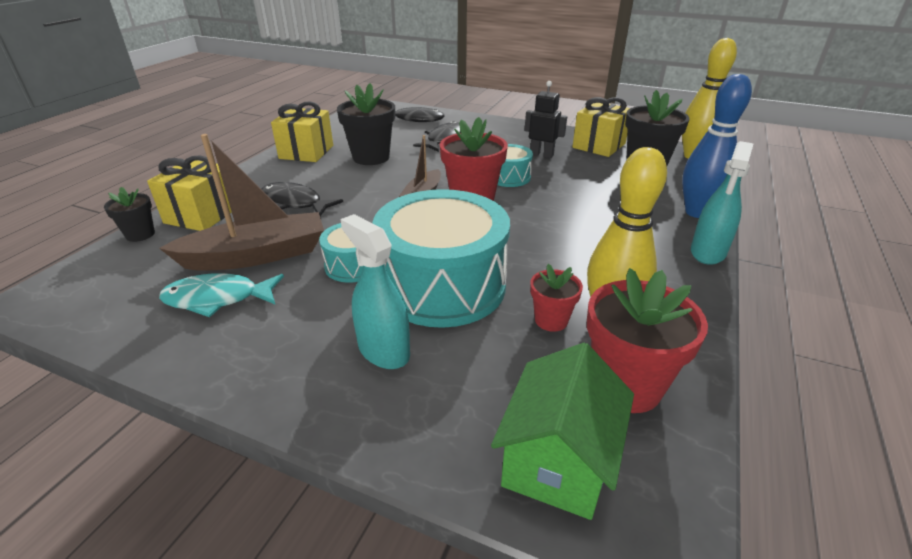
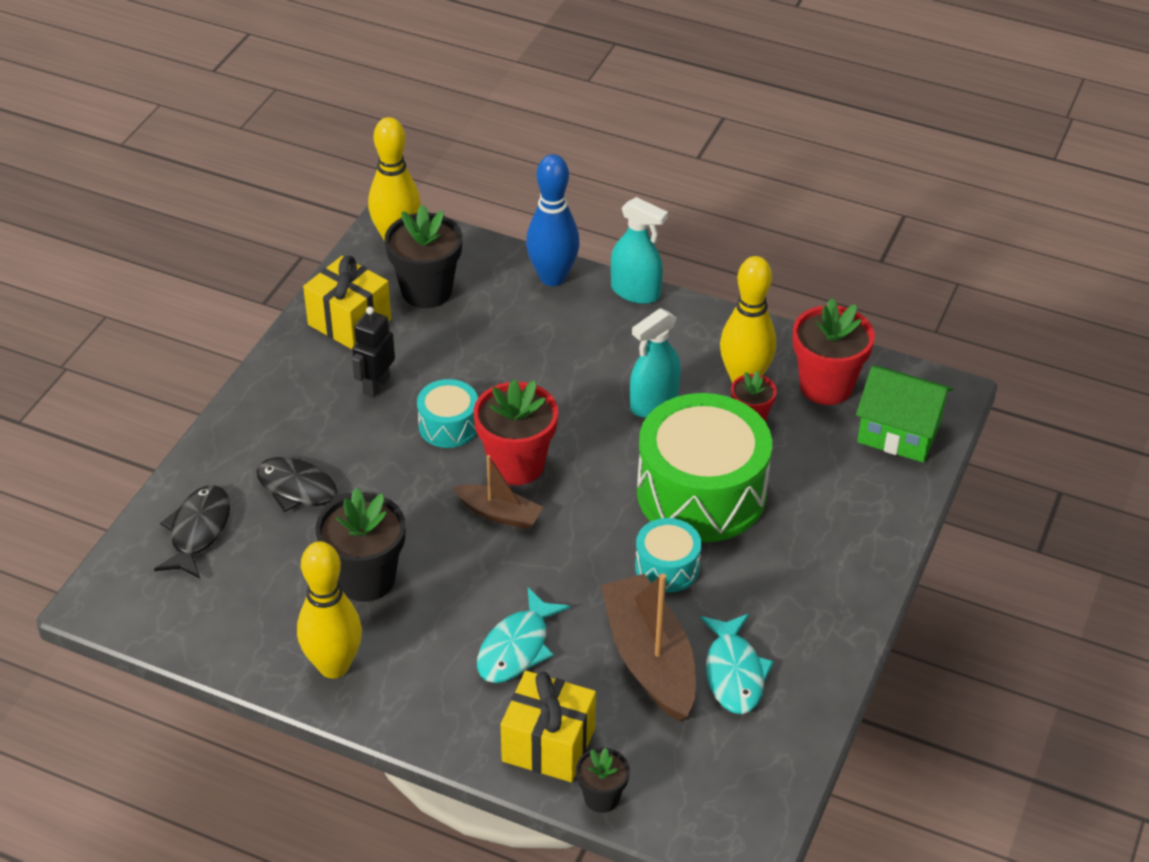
camera: 90 degrees left, 10 degrees up
black fish [261,182,343,216] -> turquoise fish [477,588,570,683]
yellow gift [271,101,333,162] -> yellow bowling pin [297,541,362,678]
turquoise spray bottle [340,214,410,369] -> turquoise spray bottle moved to [630,308,681,417]
turquoise drum [372,189,510,328] -> green drum [637,393,772,542]

